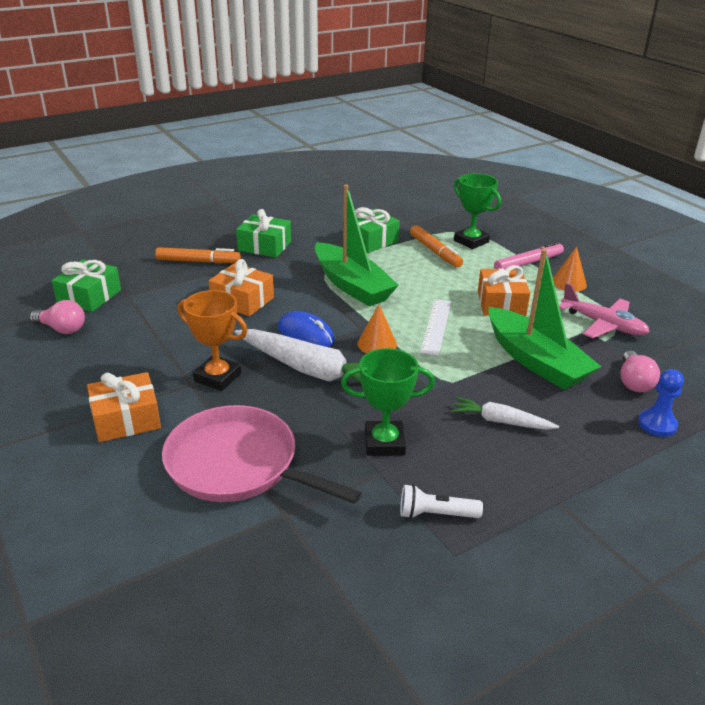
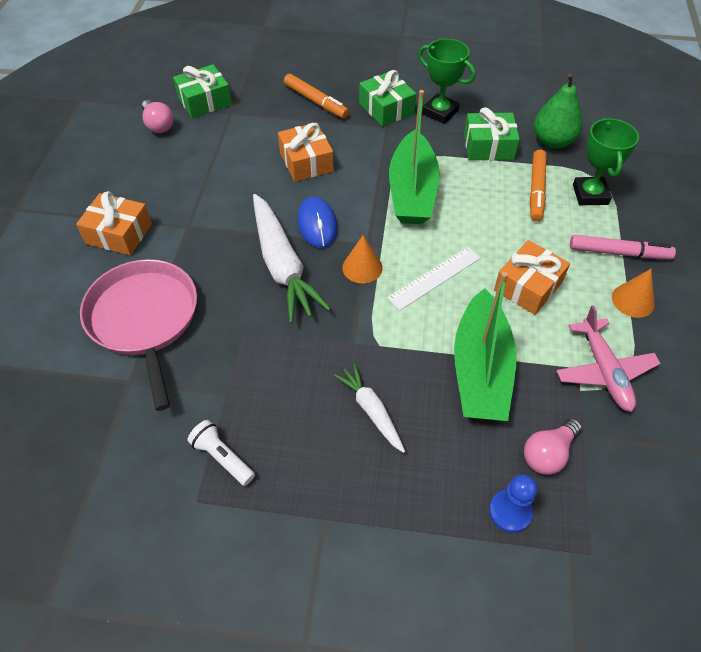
camera: 40 degrees right, 20 degrees up
orange trophy [178,290,248,391] -> none
green trophy [341,348,435,456] -> green trophy moved to [418,39,475,124]
none -> green pear [534,74,582,149]

